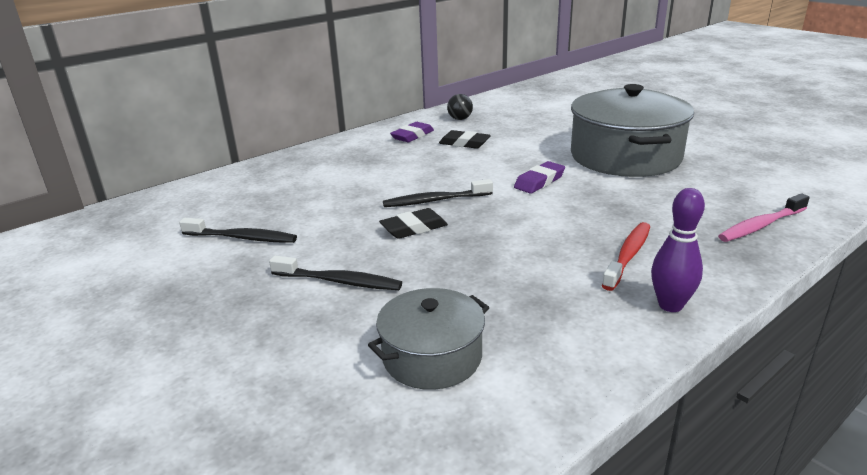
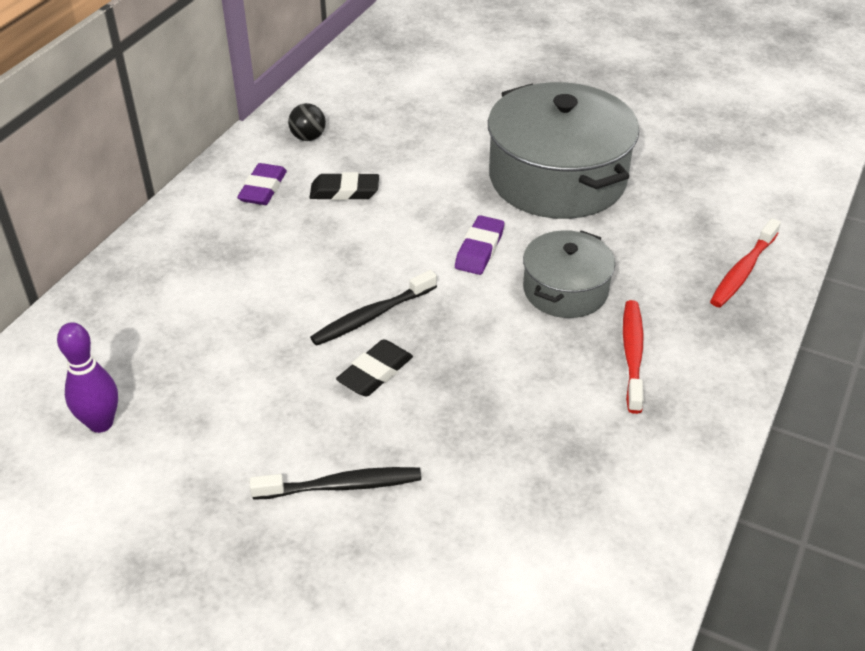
camera: 25 degrees left, 15 degrees up
black toothbrush [179,218,297,243] -> none
grey pot [368,288,489,390] -> grey pot moved to [523,230,615,318]
purple bowling pin [651,188,705,312] -> purple bowling pin moved to [57,322,118,433]
pink toothbrush [718,193,810,242] -> red toothbrush [710,218,781,307]

